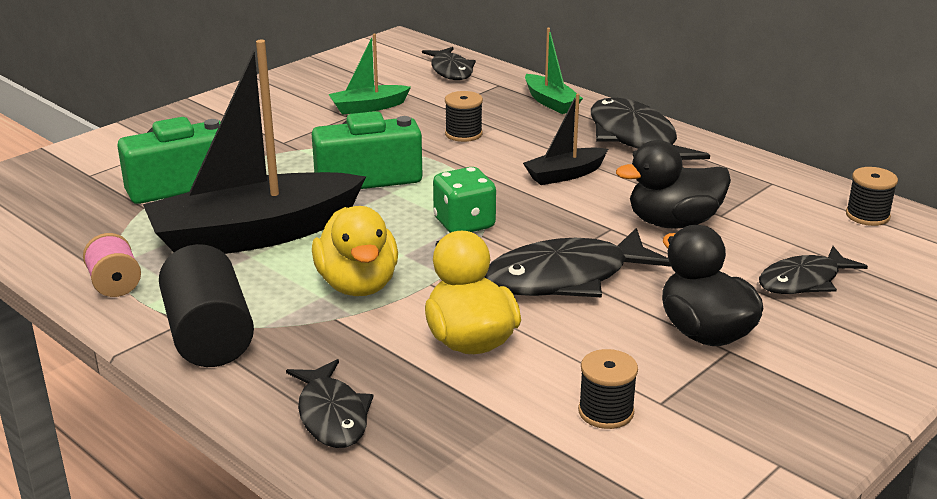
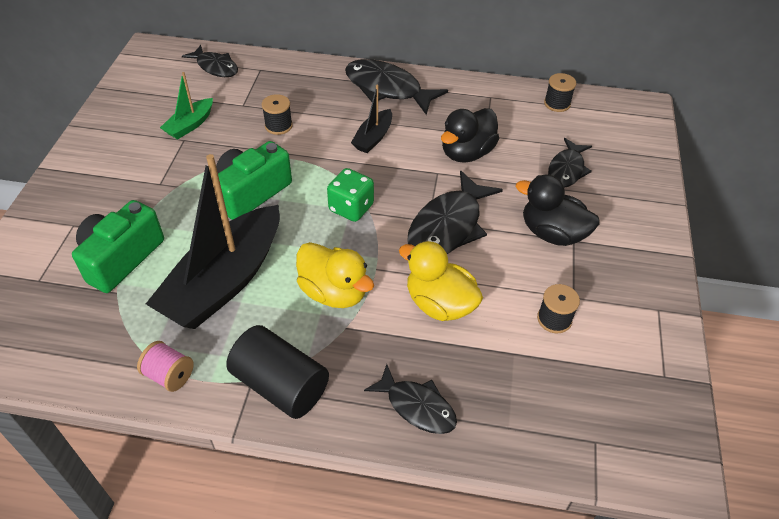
camera: 35 degrees left, 20 degrees up
green boat [525,28,583,114] -> none

